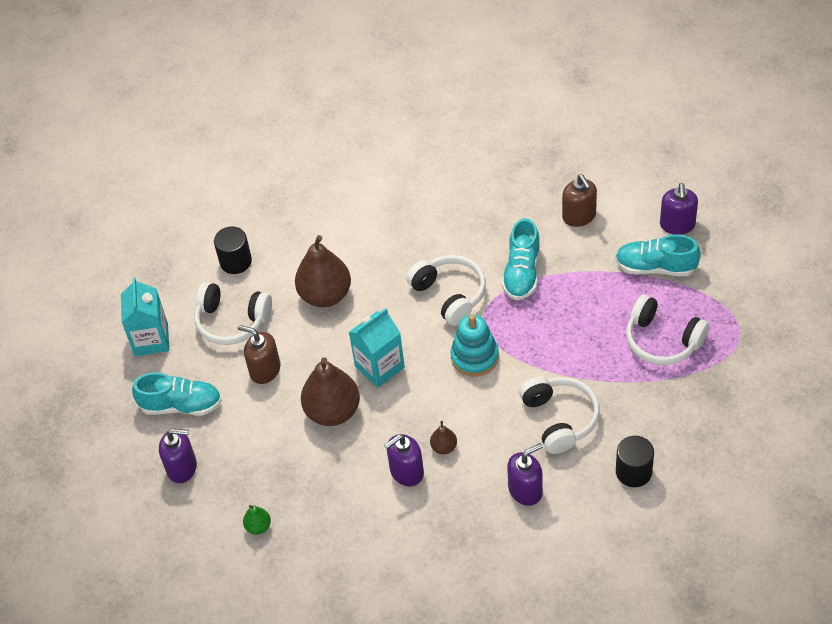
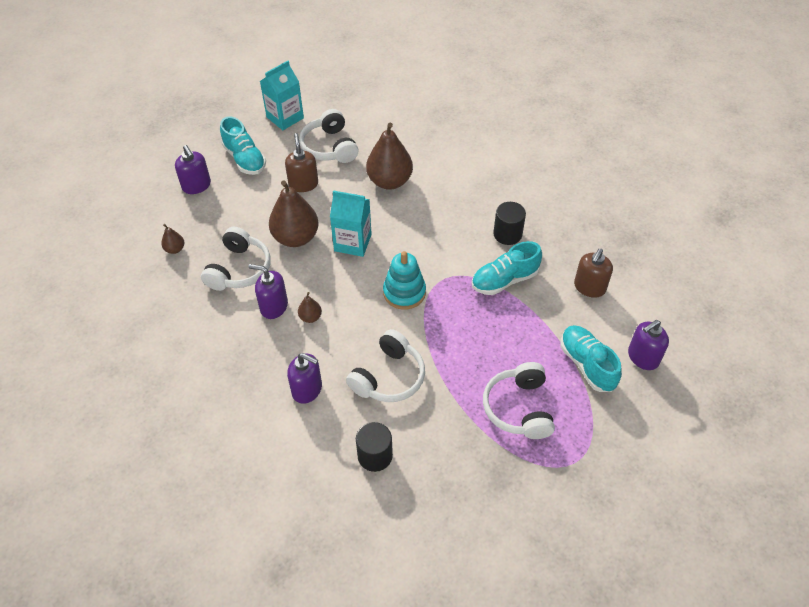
camera: 50 degrees right, 0 degrees up
black cylinder [214,227,252,274] -> black cylinder moved to [493,202,526,245]
green pear [243,505,271,535] -> brown pear [161,224,184,254]
white headphones [406,255,486,326] -> white headphones moved to [201,227,271,291]

